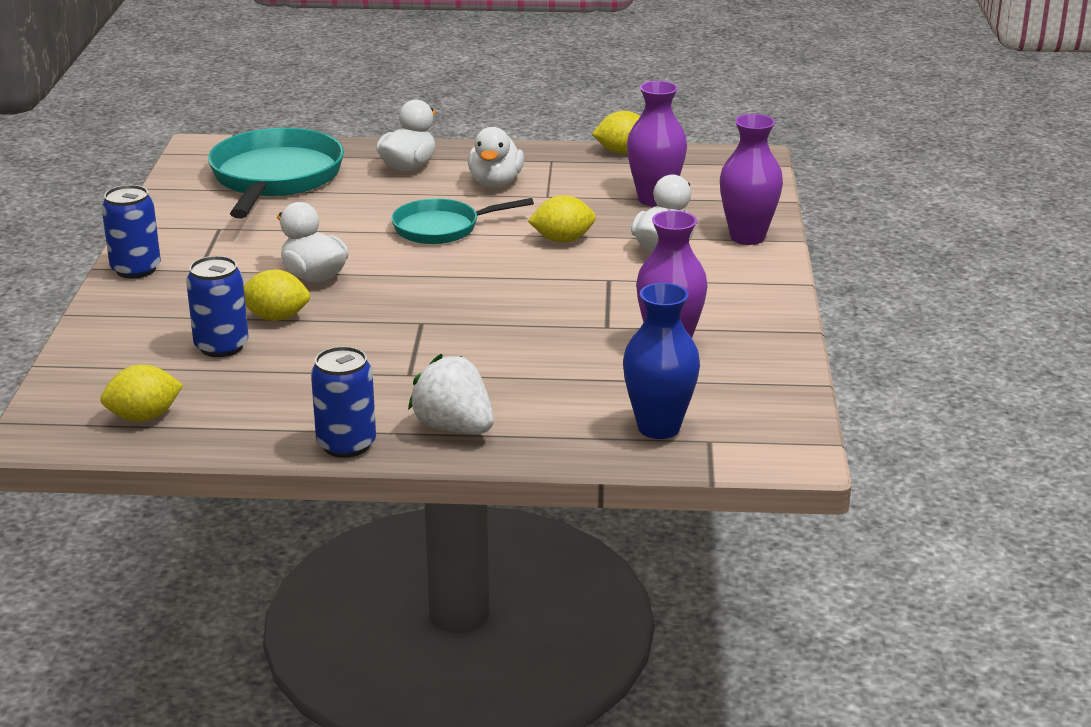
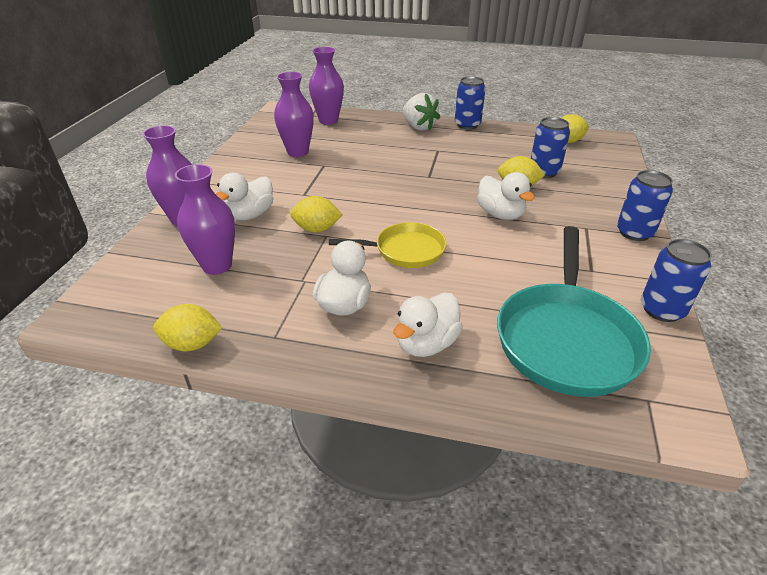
camera: 170 degrees left, 10 degrees up
turquoise pan [391,198,534,244] -> yellow pan [329,222,447,268]
blue vase [623,283,700,439] -> purple vase [309,47,344,125]
none -> blue can [641,239,712,322]

